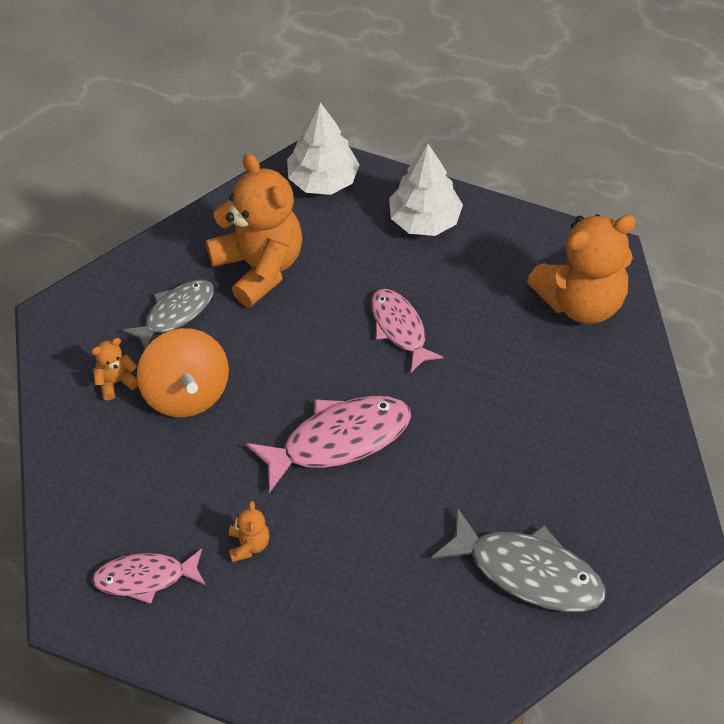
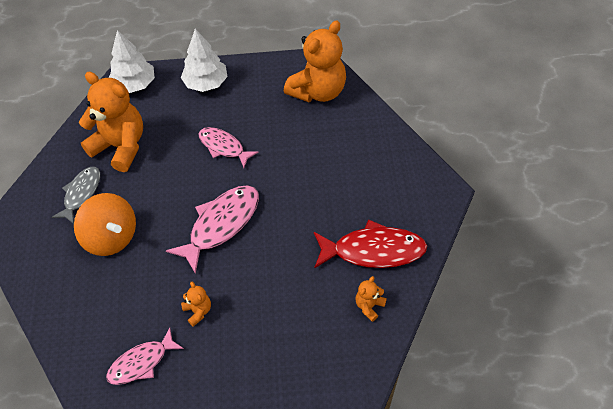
camera: 25 degrees left, 0 degrees up
orange teddy bear [91,338,138,400] -> orange teddy bear moved to [355,276,387,322]
grey fish [431,507,606,612] -> red fish [314,220,427,269]

